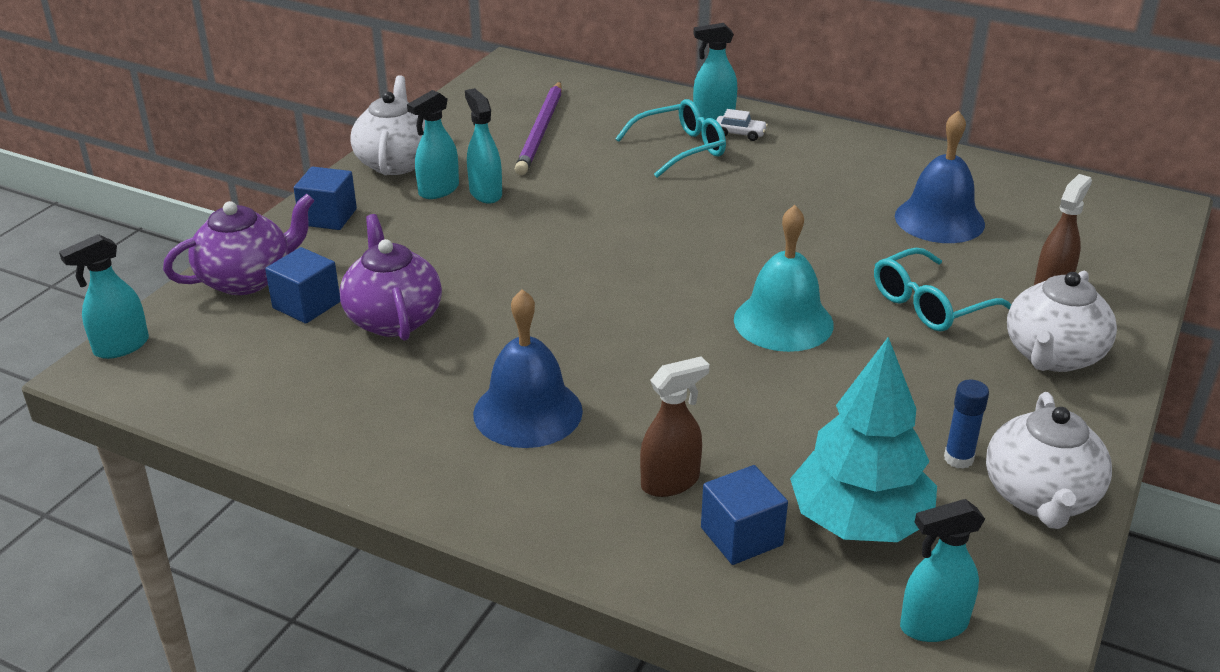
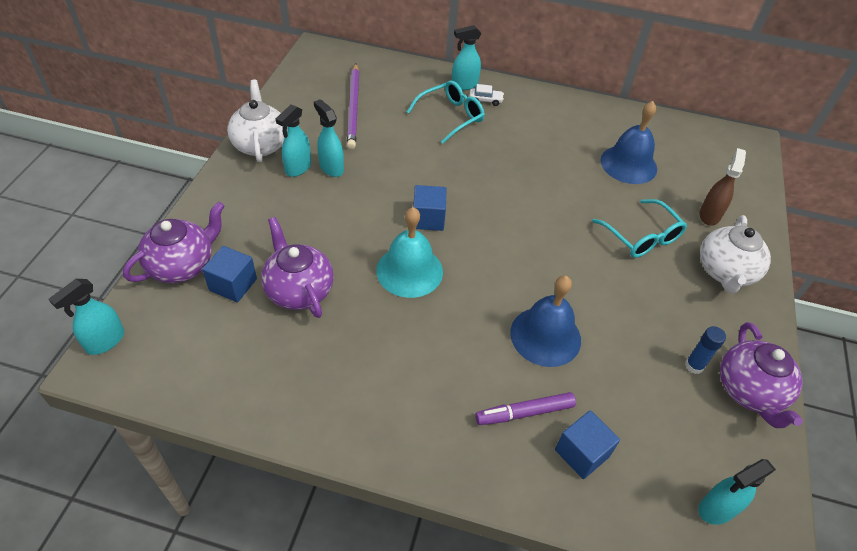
camera: 15 degrees left, 15 degrees up
blue cube [294,167,357,230] -> blue cube moved to [413,185,446,231]
blue bell [473,289,583,448] -> blue bell moved to [510,276,581,367]
brown spray bottle [640,356,710,497] -> purple marker [475,392,576,425]
turquoise bell [734,205,834,352] -> turquoise bell moved to [376,207,443,298]
turquoise tree [790,337,937,542] -> none
turquoise glasses [874,248,1011,331] -> turquoise glasses turned 75 degrees counterclockwise [592,199,687,258]
white teapot [986,392,1112,529] -> purple teapot [720,322,803,428]

